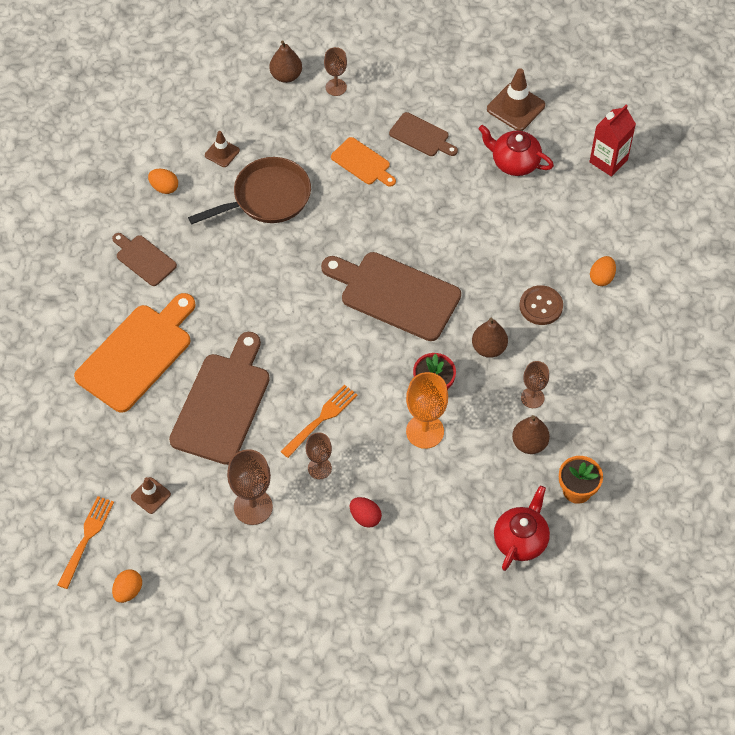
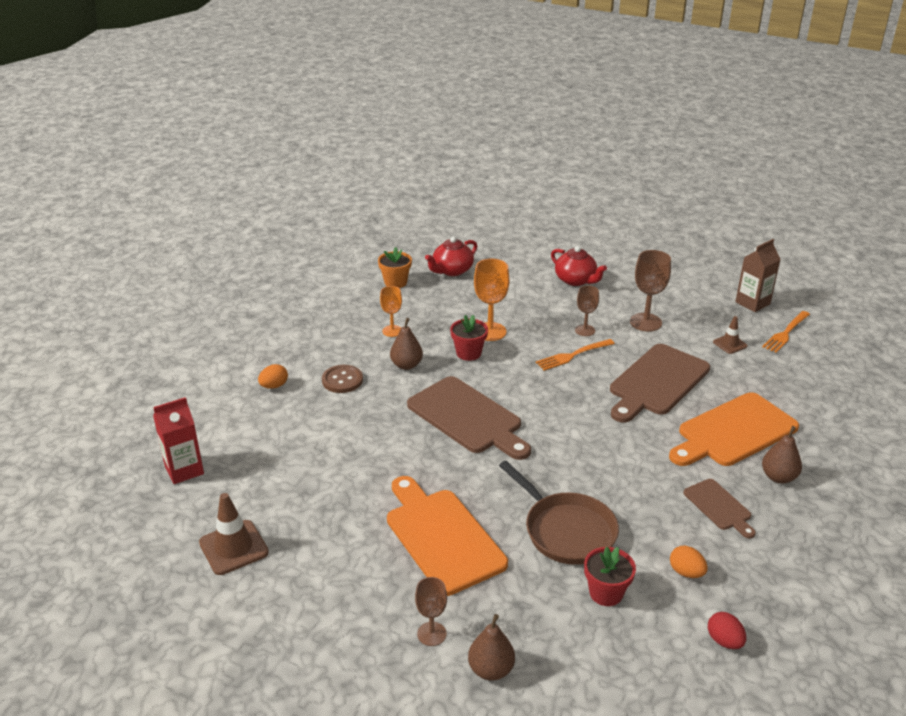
camera: 160 degrees left, 25 degrees down
orange egg [112,569,142,603] -> brown carton [735,239,781,312]
brown pan [188,157,311,224] -> brown pan turned 120 degrees counterclockwise [499,461,619,565]
brown traffic cone [205,131,240,167] -> red flower pot [584,546,636,606]
orange cutting board [331,137,396,187] -> orange cutting board [387,476,508,596], size x1.90
red egg [350,497,382,528] -> red egg moved to [708,612,746,649]
brown cutting board [389,112,458,156] -> none
red teapot [479,125,554,176] -> red teapot moved to [551,246,607,286]
brown pear [512,415,550,454] -> brown pear moved to [762,426,802,483]
brown goblet [521,361,549,408] -> orange goblet [380,286,402,337]

